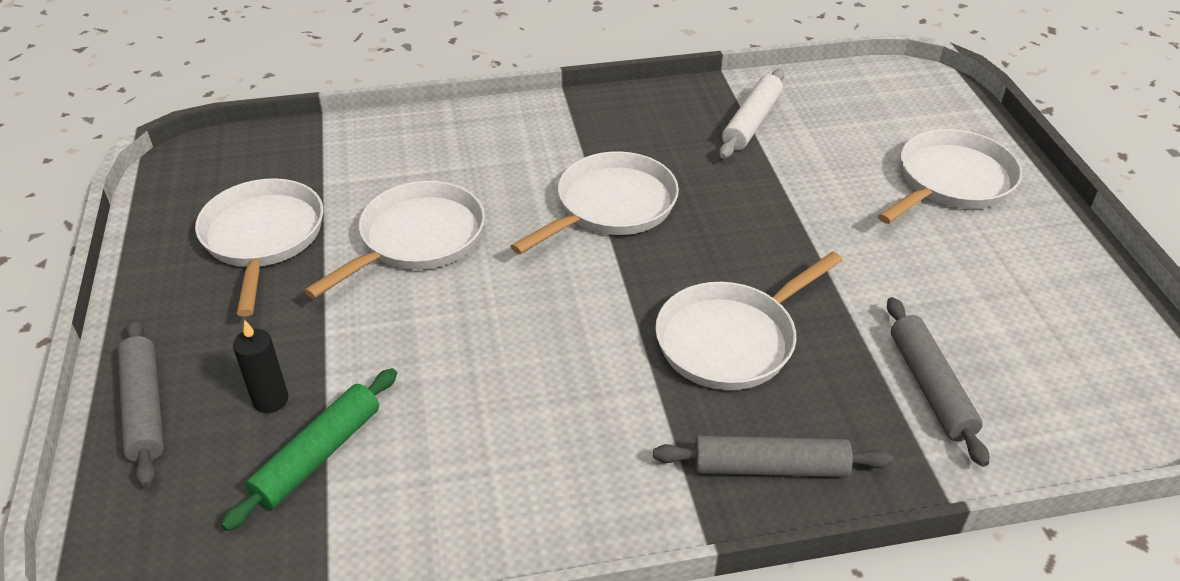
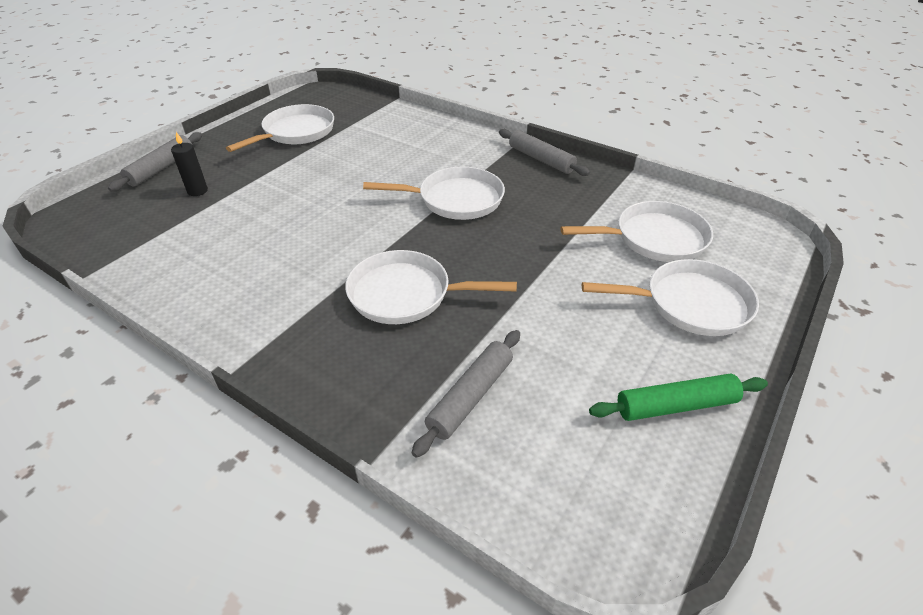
camera: 45 degrees right, 0 degrees up
green rolling pin [221,368,397,531] -> green rolling pin moved to [589,374,768,421]
white pan [304,181,485,299] -> white pan moved to [560,201,713,262]
grey rolling pin [653,436,893,477] -> grey rolling pin moved to [499,129,590,176]
white rolling pin [719,69,785,159] -> none

